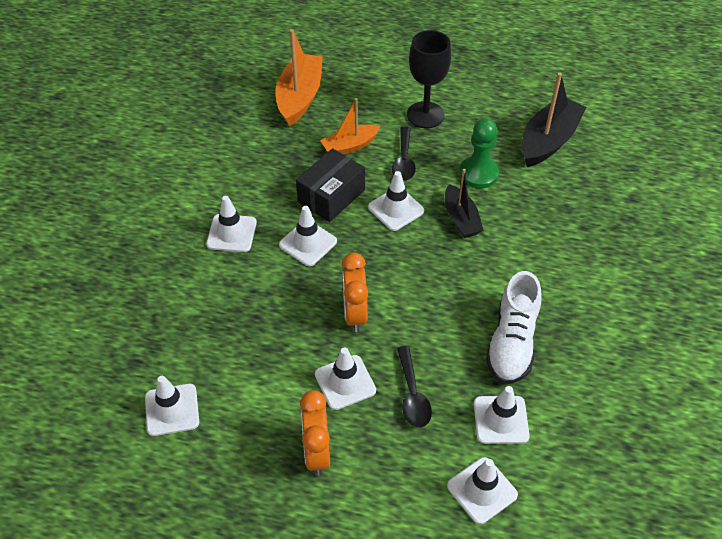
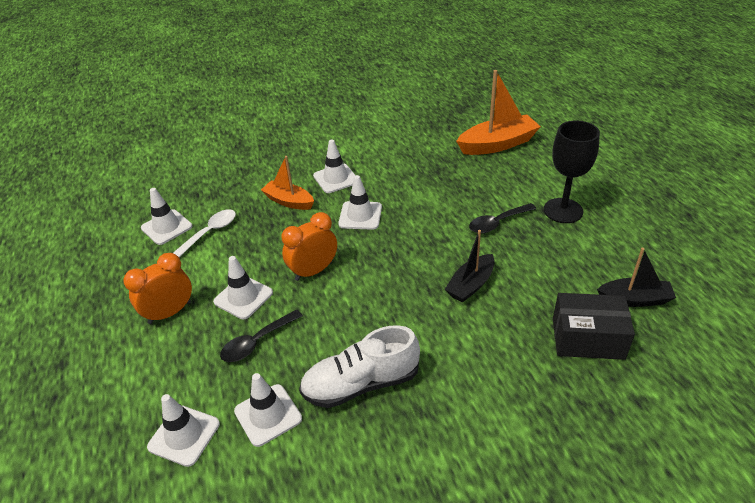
camera: 60 degrees right, 10 degrees down
black box [296,148,365,222] -> black box moved to [553,293,635,360]
orange boat [320,98,381,155] -> orange boat moved to [261,156,314,210]
white traffic cone [368,171,424,231] -> none
green pawn [459,119,499,188] -> none
black boat [521,72,586,167] -> black boat [597,248,676,307], size x0.63
none -> white spoon [173,209,236,257]

